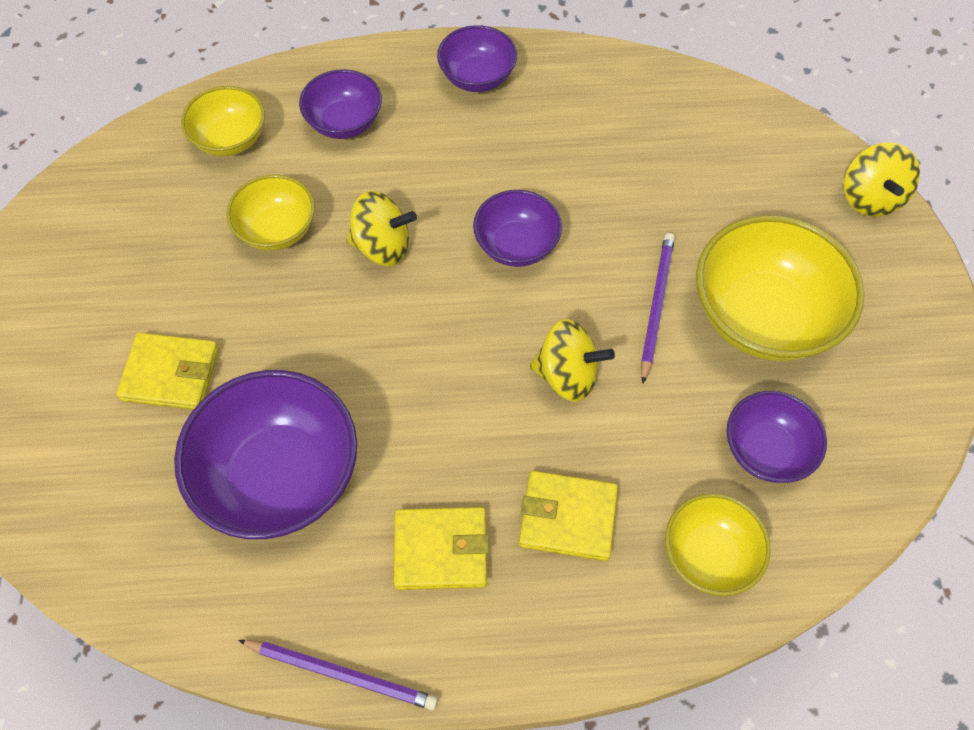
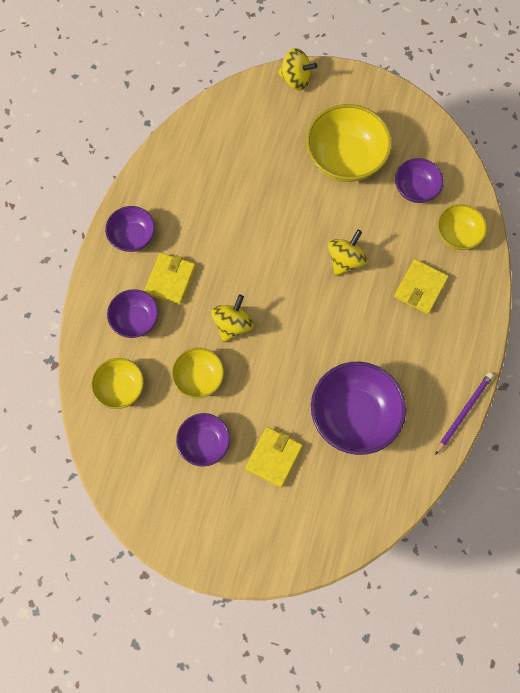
camera: 70 degrees left, 10 degrees up
yellow wallet [394,507,489,590] -> yellow wallet moved to [144,253,196,305]
purple bowl [473,190,562,267] -> purple bowl moved to [176,413,230,467]
purple pencil [641,233,675,383] -> none

